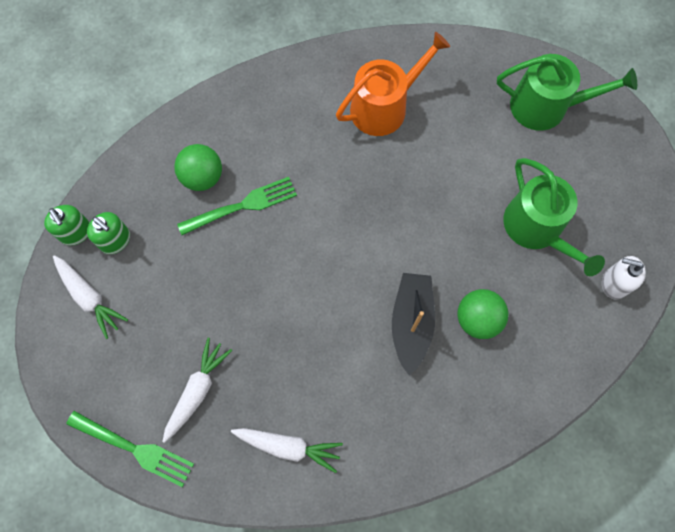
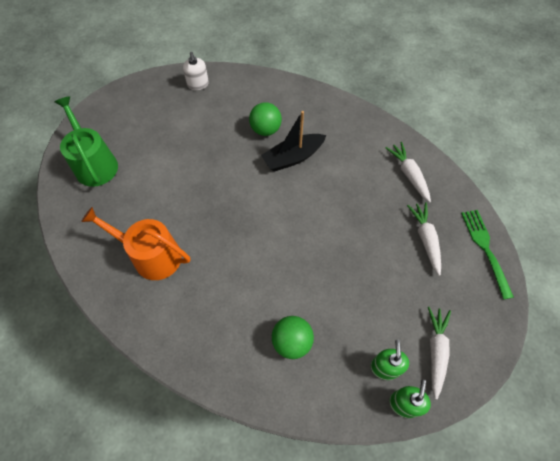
camera: 125 degrees left, 10 degrees down
white carrot [162,338,233,443] -> white carrot turned 90 degrees clockwise [407,202,441,276]
green fork [177,177,297,235] -> none
green watering can [503,158,605,276] -> none

